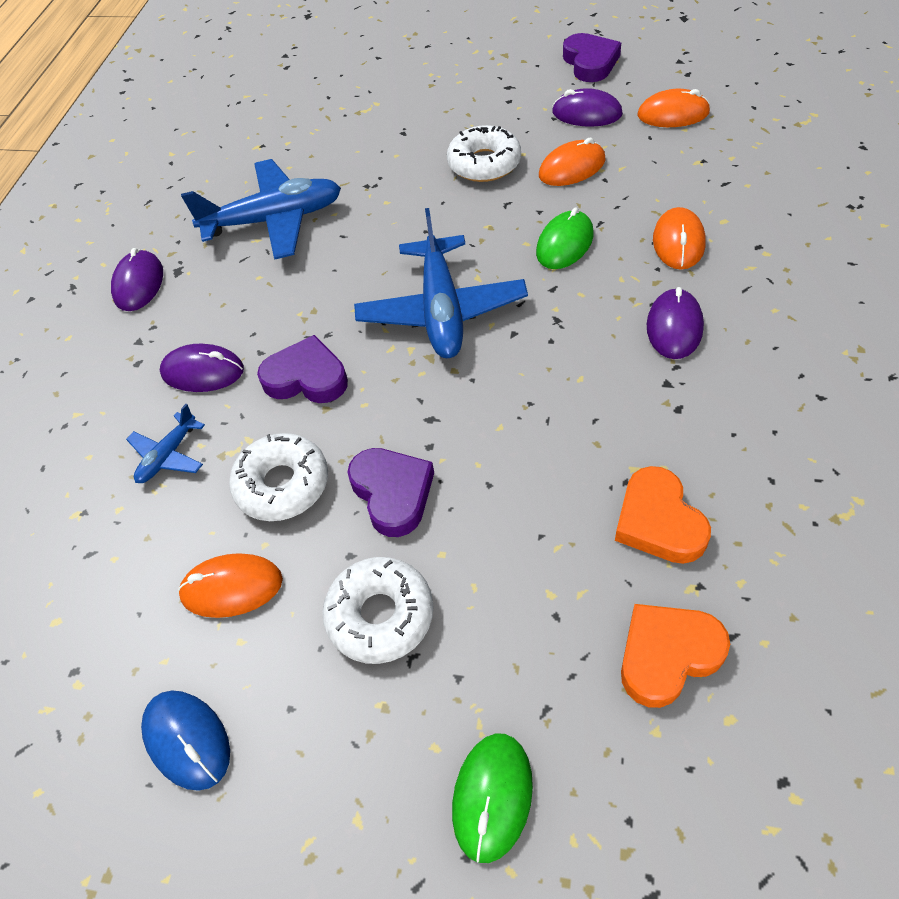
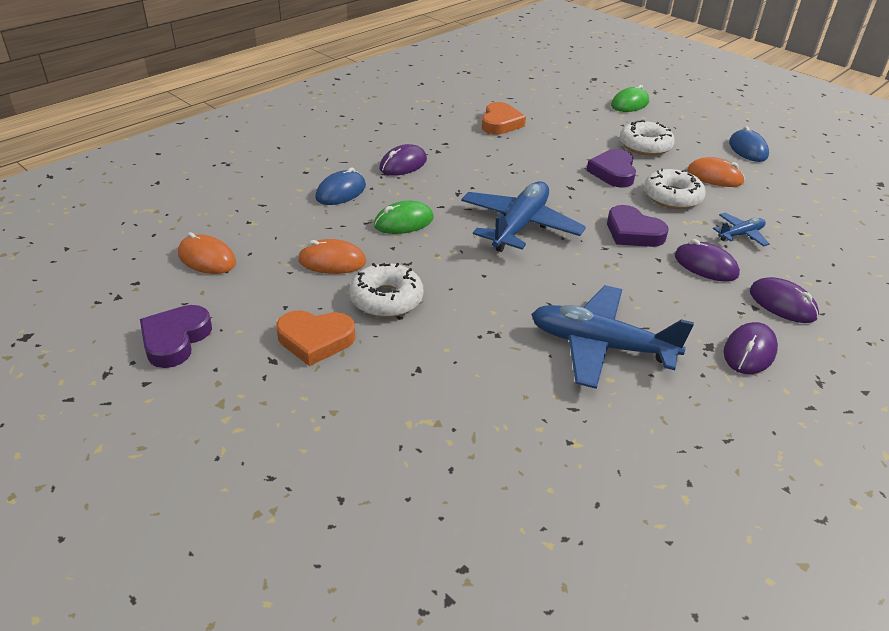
camera: 155 degrees left, 15 degrees down
purple mouse [552,88,623,127] -> purple mouse moved to [750,277,819,323]
orange heart [621,604,730,708] -> orange heart moved to [276,310,355,366]
orange mouse [653,207,706,269] -> blue mouse [315,167,366,205]

